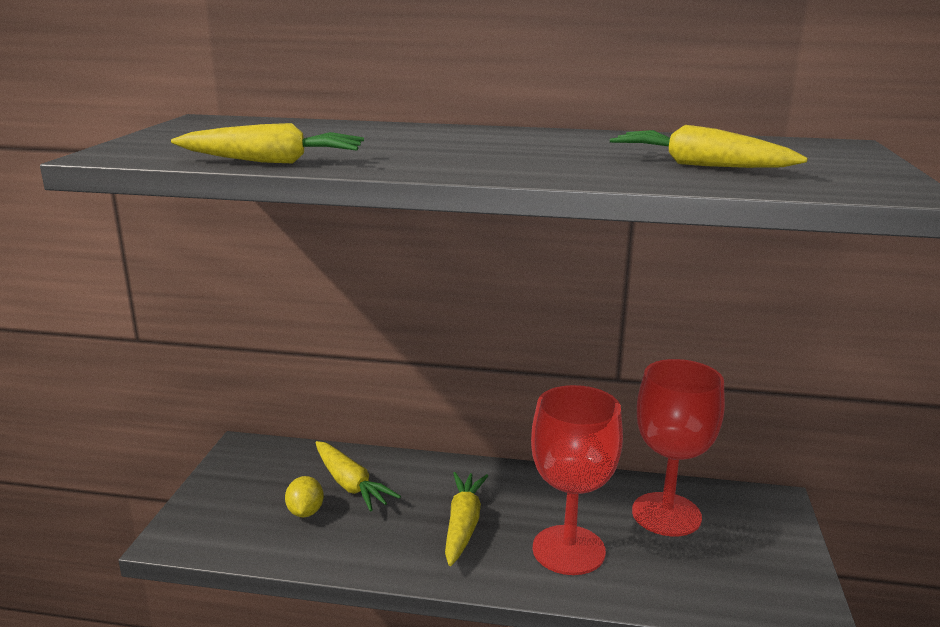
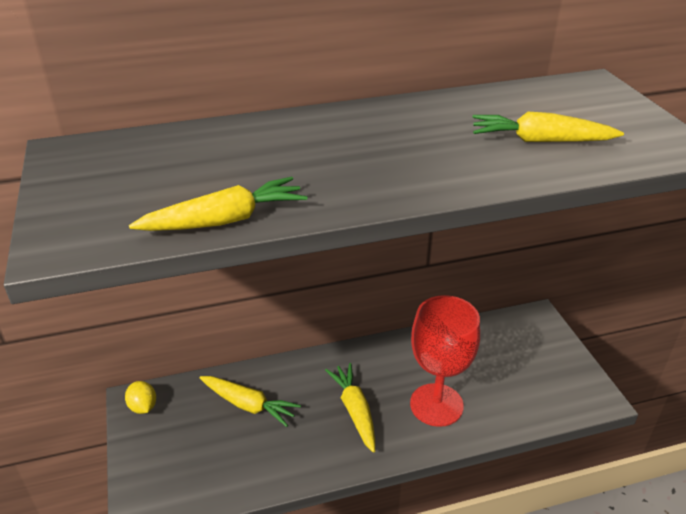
camera: 25 degrees left, 15 degrees up
yellow lemon [285,476,324,517] -> yellow lemon moved to [125,381,156,414]
red goblet [632,359,725,536] -> none

